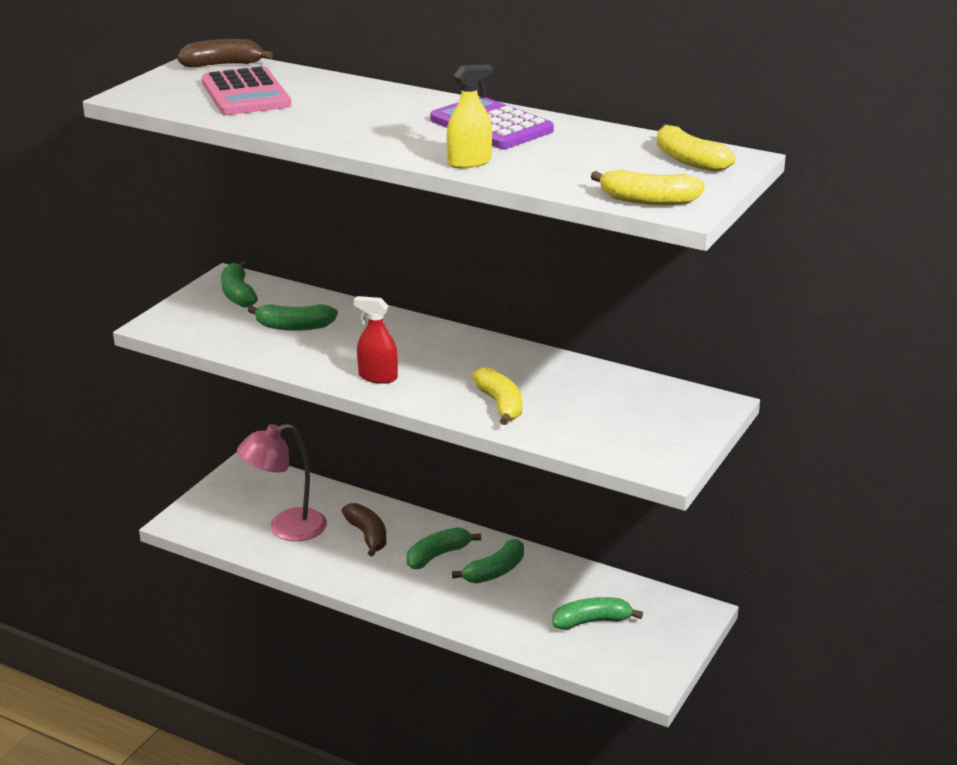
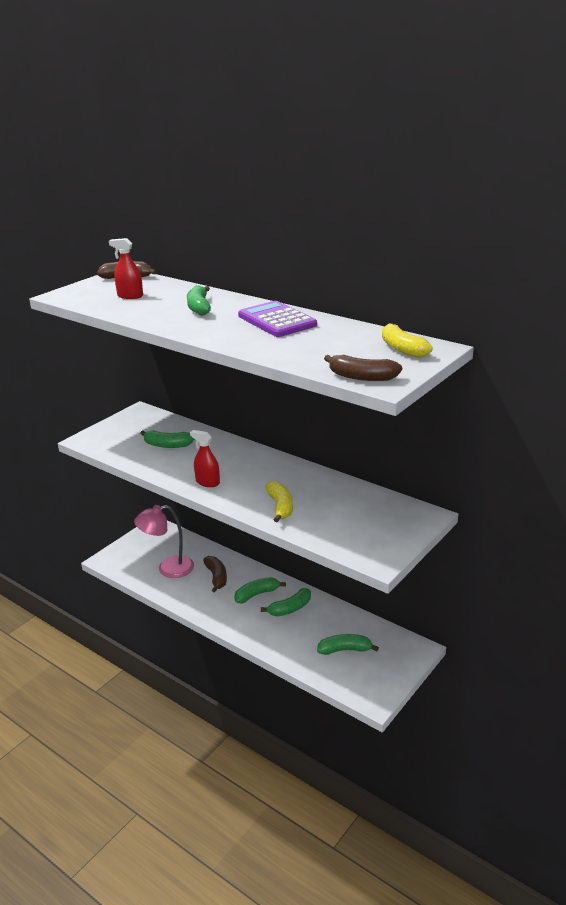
camera: 10 degrees right, 0 degrees up
pink calculator [202,66,291,115] -> red spray bottle [109,238,143,299]
green banana [221,261,258,308] -> green banana moved to [187,285,211,316]
yellow spray bottle [446,64,493,168] -> none
yellow banana [590,170,705,205] -> brown banana [324,355,402,381]

